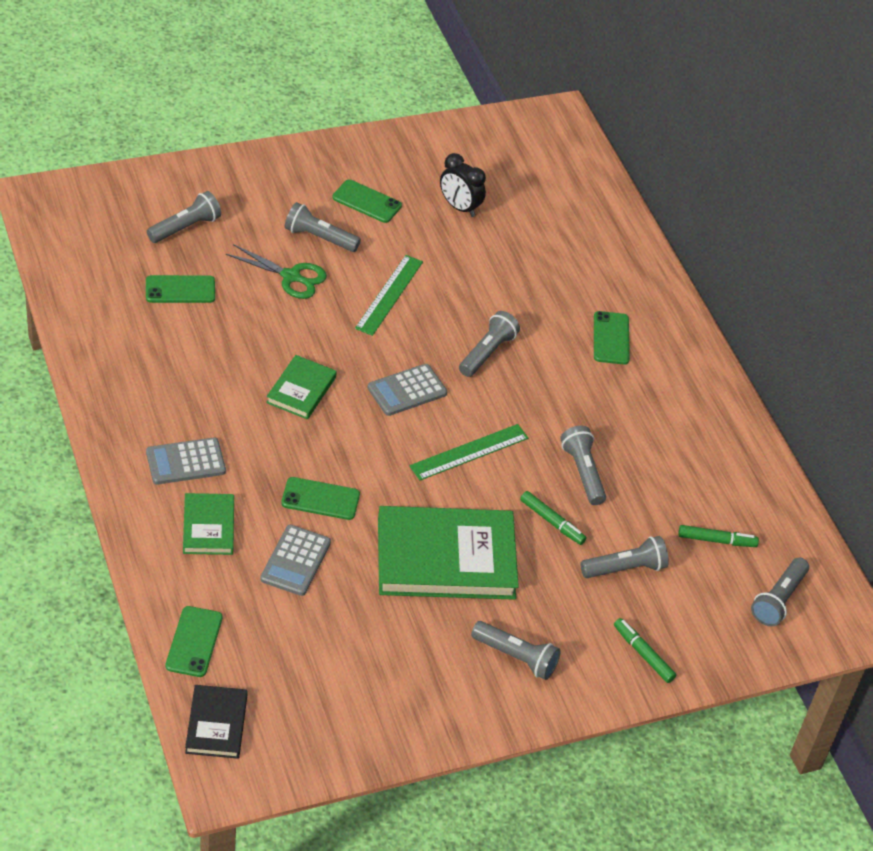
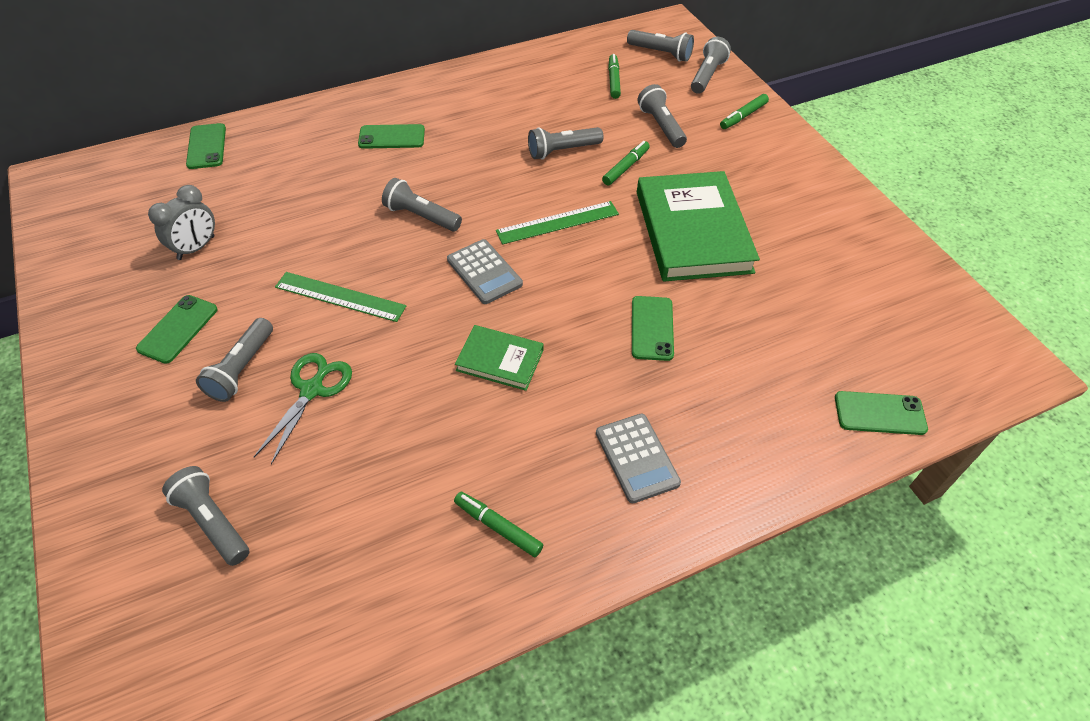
camera: 90 degrees left, 5 degrees up
green phone [146,275,215,303] -> green phone moved to [186,123,226,169]
green book [183,493,234,555] -> none
black book [185,685,248,759] -> none
grey calculator [260,525,331,596] -> none
green ruler [409,424,528,480] -> green ruler turned 75 degrees counterclockwise [496,201,619,244]
black clock [440,153,486,217] -> grey clock [148,185,215,260]
grey flashlight [471,621,561,680] -> grey flashlight moved to [691,37,731,94]
none -> green marker [454,492,543,557]

